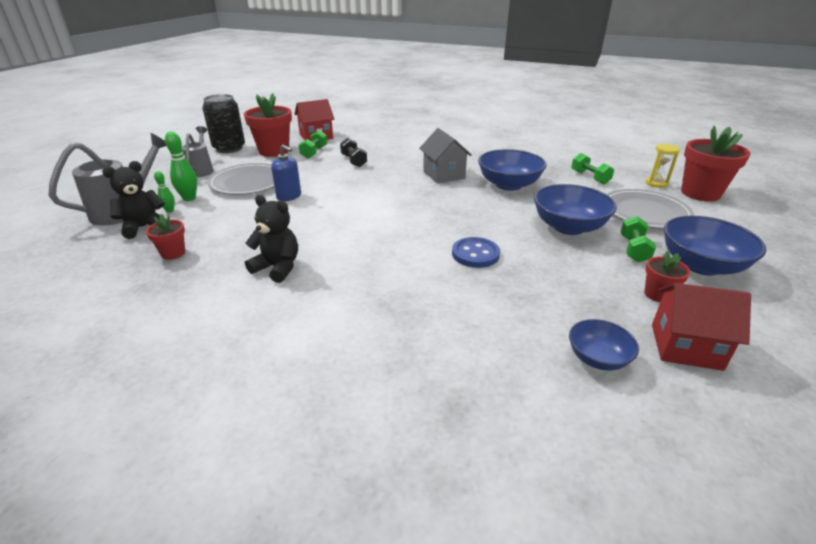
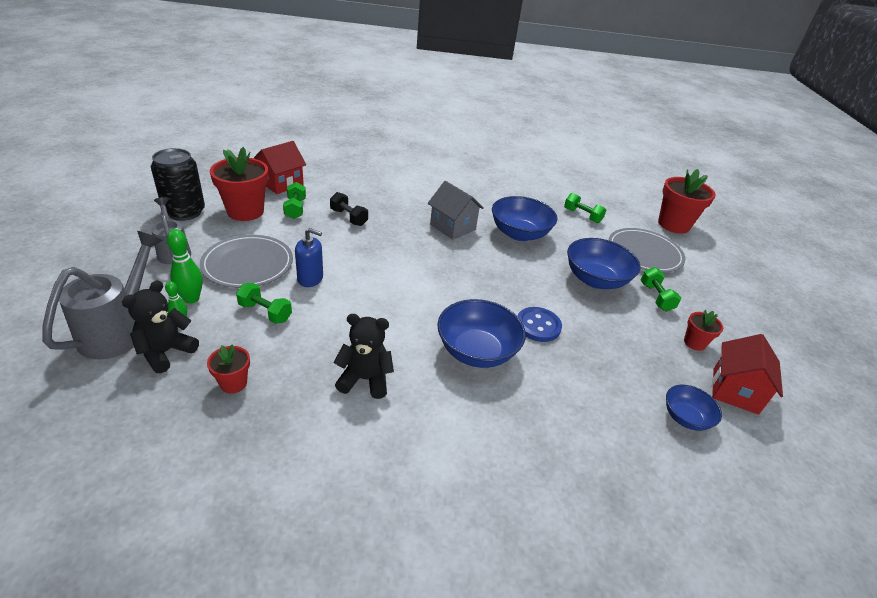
camera: 25 degrees left, 5 degrees up
yellow hourglass [646,143,680,188] -> none
red house [652,283,751,371] -> red house turned 60 degrees counterclockwise [712,334,783,415]
blue bowl [664,216,766,276] -> blue bowl moved to [437,299,526,368]
none -> green dumbbell [236,283,292,324]

